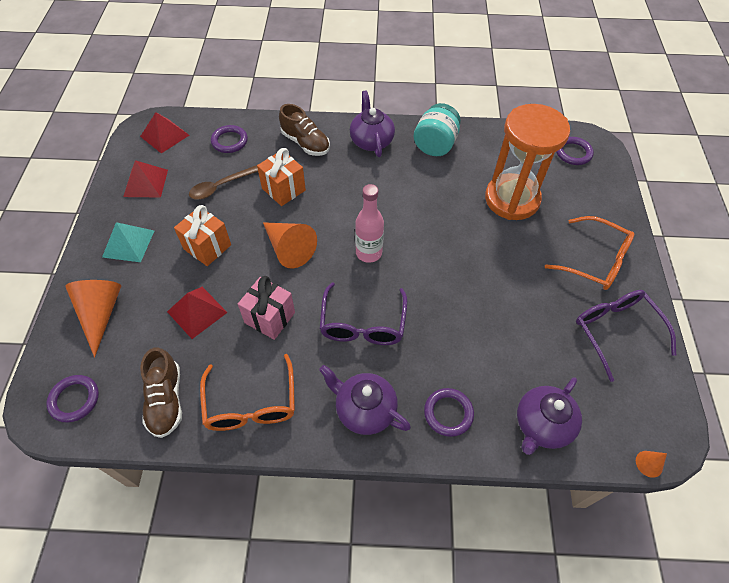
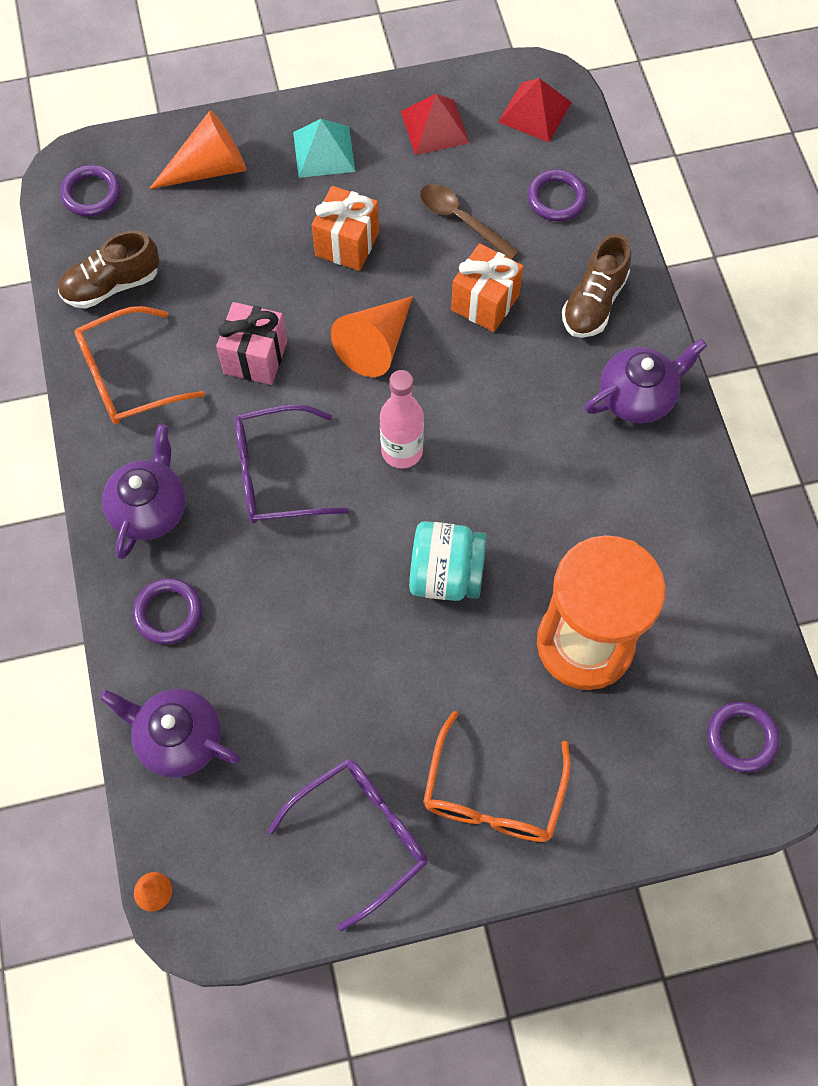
camera: 75 degrees right, 10 degrees up
red pyramid [167,287,228,339] -> none
turquoise jar [414,103,461,156] -> turquoise jar moved to [409,521,487,601]

